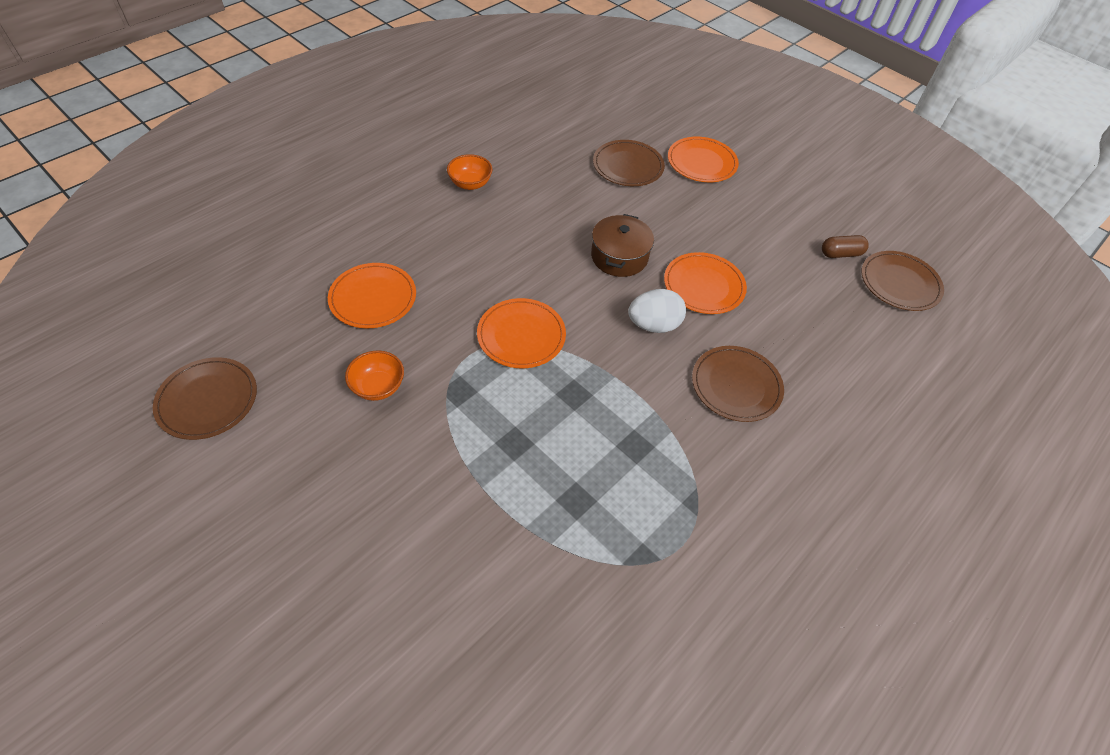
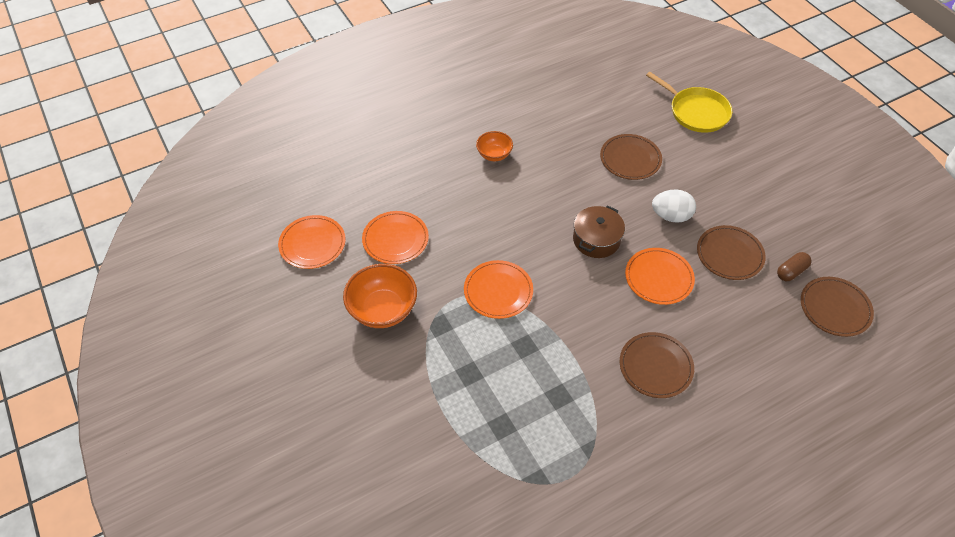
camera: 20 degrees right, 0 degrees up
brown plate [153,357,257,440] -> brown plate moved to [697,225,766,280]
orange bowl [345,351,404,401] -> orange bowl [343,264,417,328], size x1.71
white egg [628,289,686,333] -> white egg moved to [652,189,696,223]
orange plate [668,137,739,182] -> orange plate moved to [278,215,346,269]
brown capsule [822,235,869,258] -> brown capsule turned 45 degrees counterclockwise [777,252,812,281]
none -> yellow pan [646,72,732,133]

